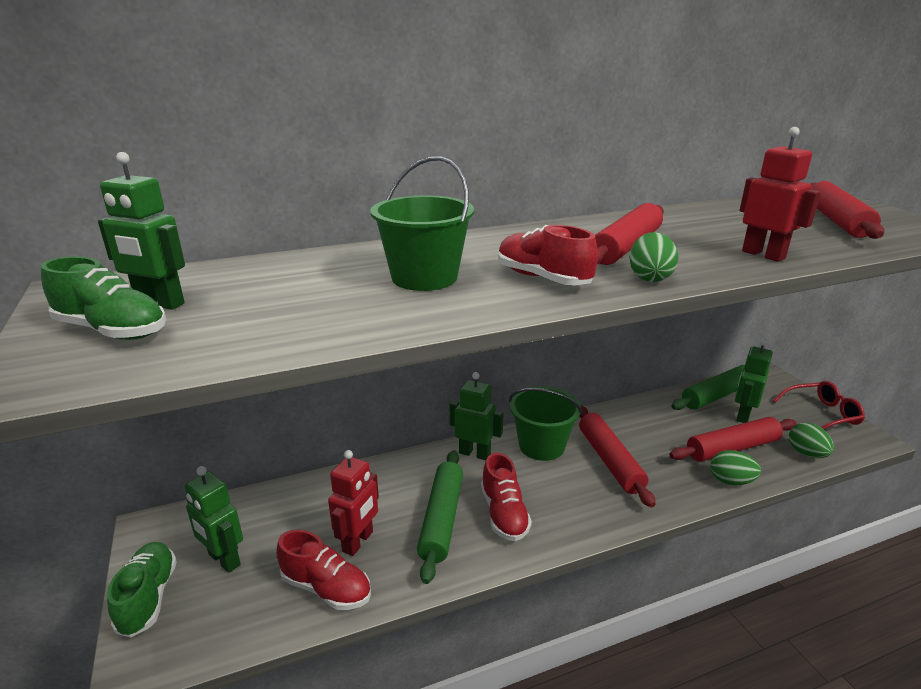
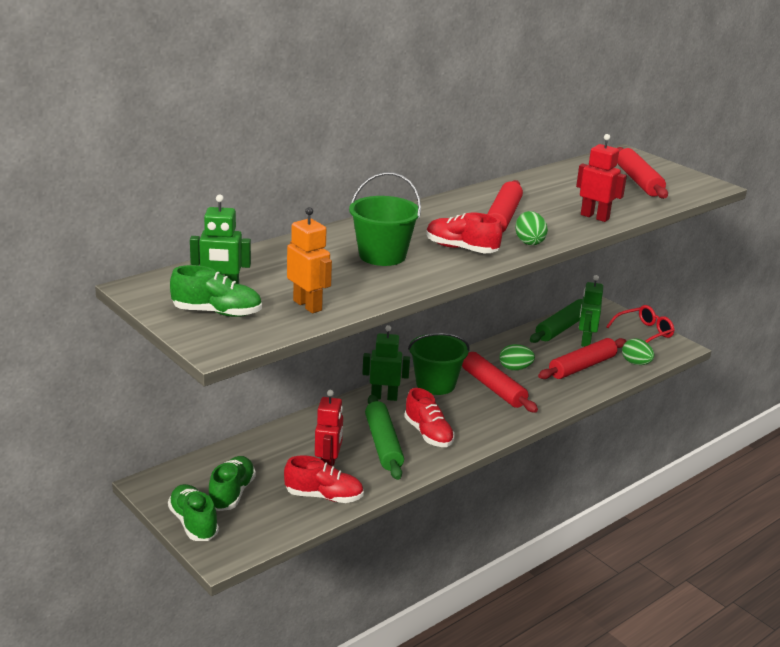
camera: 20 degrees left, 0 degrees up
green robot [185,466,243,573] -> green shoe [209,456,256,511]
green egg [710,450,761,486] -> green egg moved to [499,344,535,371]
none -> orange robot [287,207,332,313]

